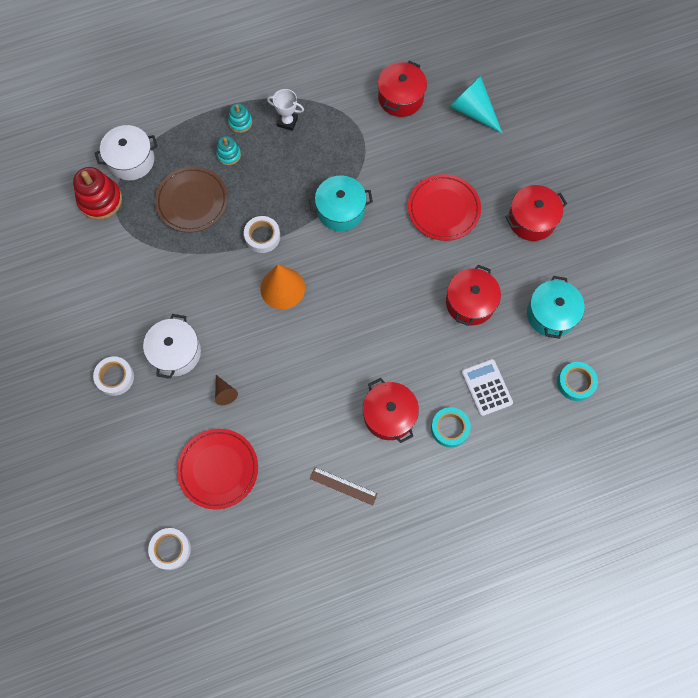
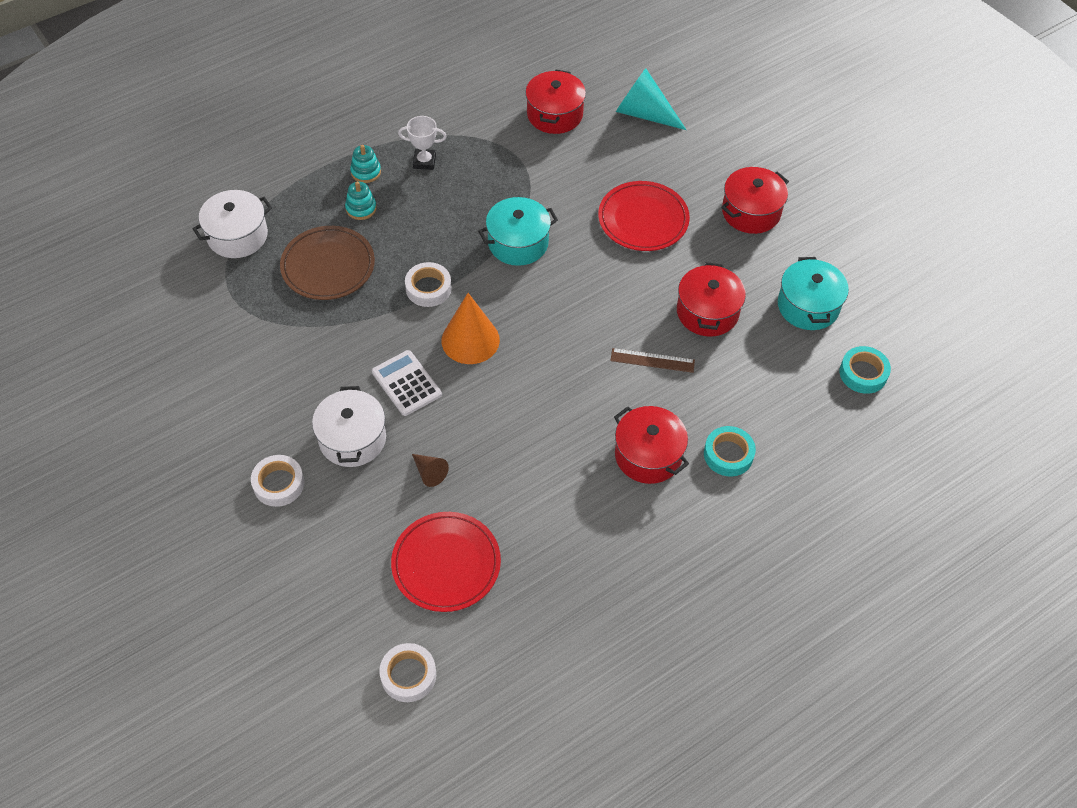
camera: 15 degrees left, 15 degrees down
red stacking toy [73,167,122,220] -> none
brown ruler [310,467,378,505] -> brown ruler moved to [610,348,695,373]
white calculator [461,359,513,416] -> white calculator moved to [372,350,442,416]

